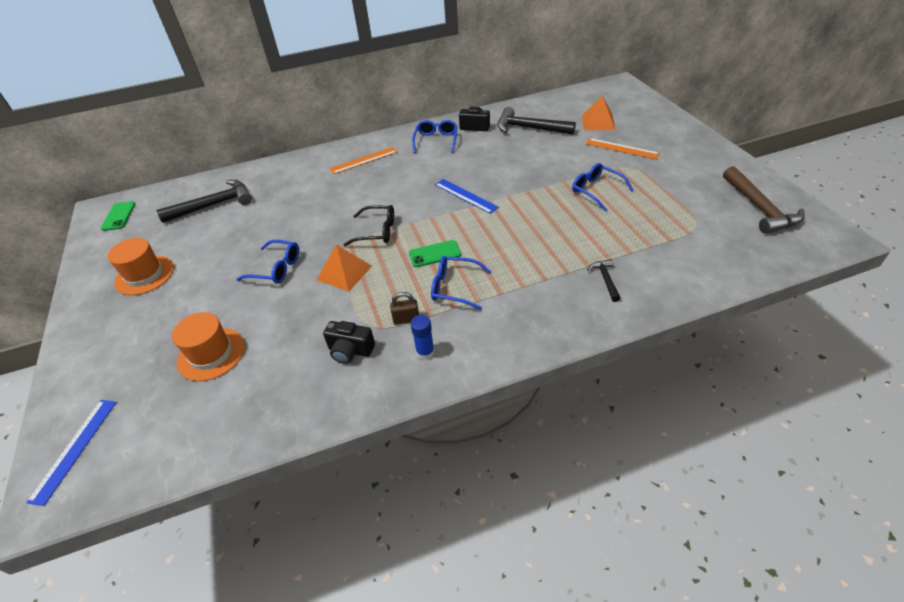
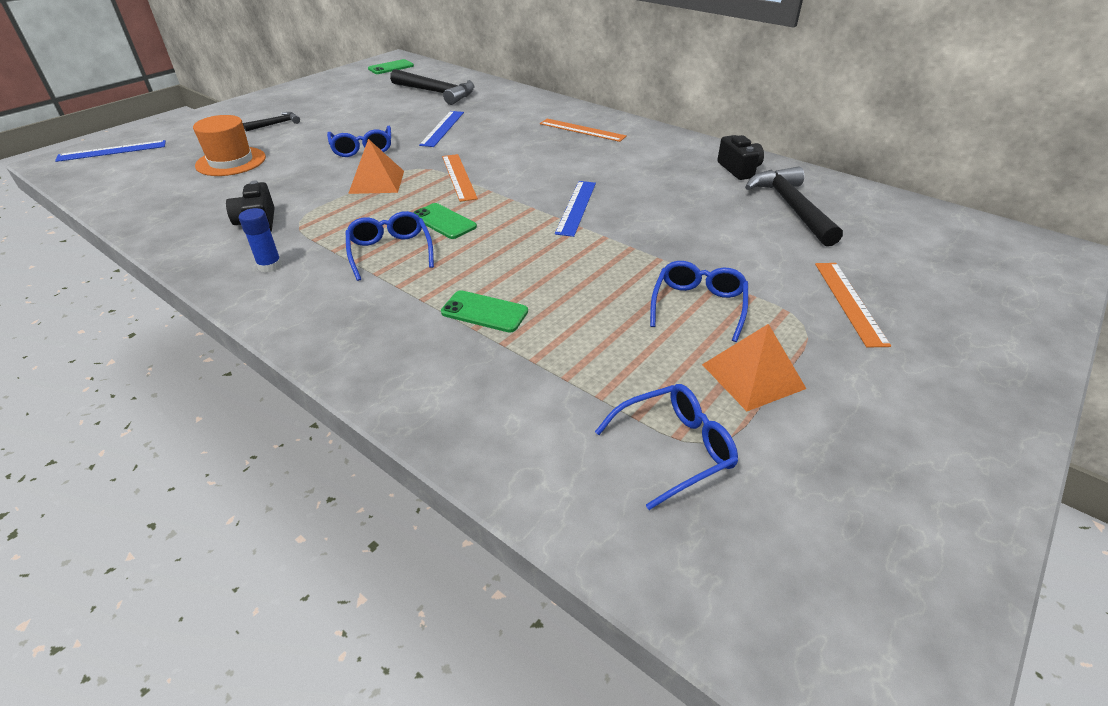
camera: 55 degrees right, 5 degrees down
orange hat [108,238,174,295] -> none
black glasses [344,205,394,246] -> orange ruler [442,154,478,202]
brown padlock [390,292,419,325] -> none
blue glasses [412,120,457,153] -> blue glasses moved to [595,384,738,510]
orange pyramid [582,95,615,130] -> orange pyramid moved to [702,324,807,411]
black hammer [587,259,621,302] -> black hammer moved to [243,112,300,132]
brown hammer [723,166,805,234] -> none
none -> blue ruler [419,111,464,147]
none -> green phone [441,290,528,333]

